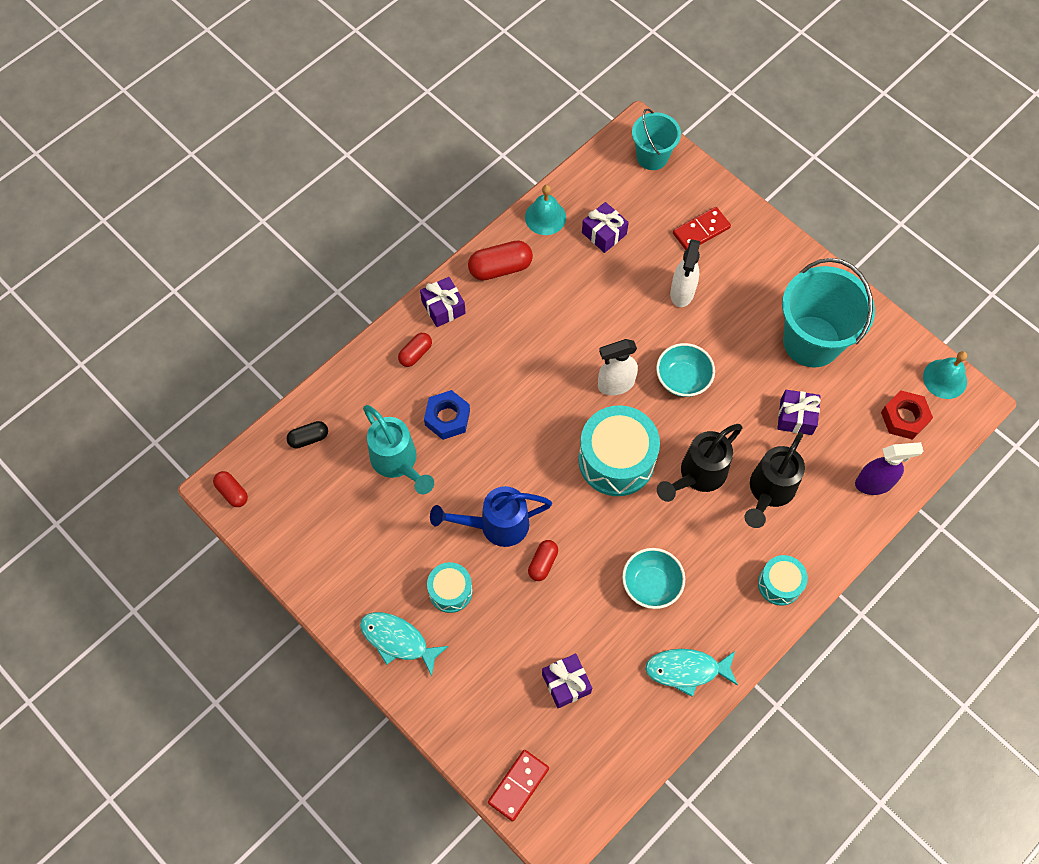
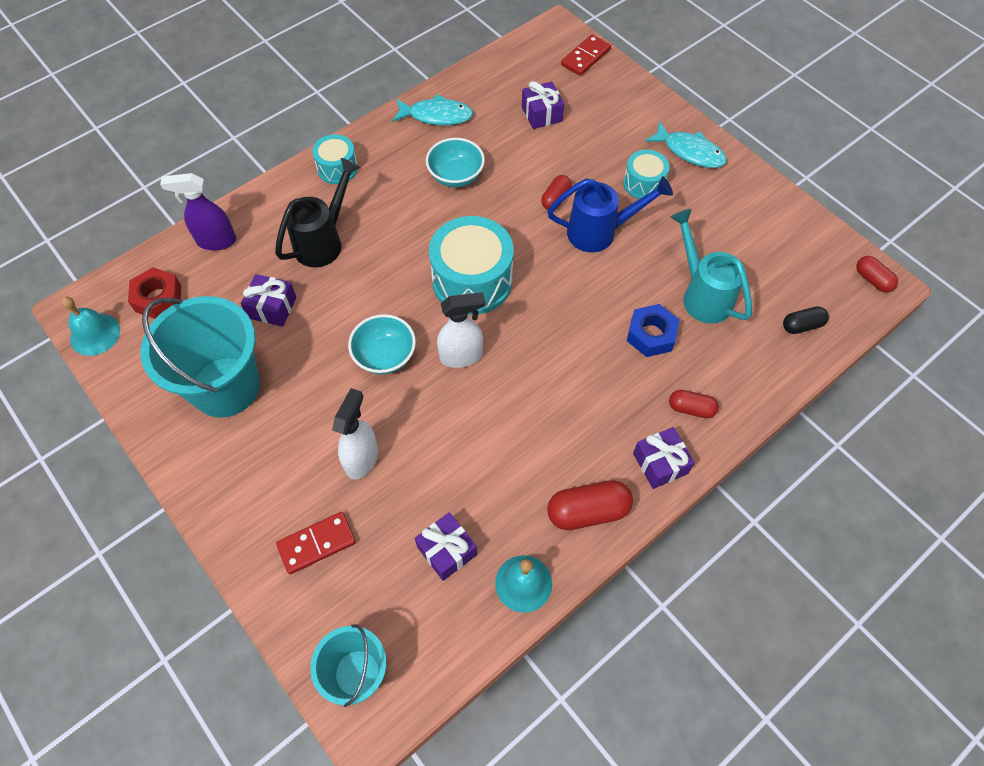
camera: 175 degrees left, 5 degrees down
red capsule [398,333,432,367] -> red capsule turned 60 degrees clockwise [669,390,719,418]
black watering can [657,424,743,502] -> none

